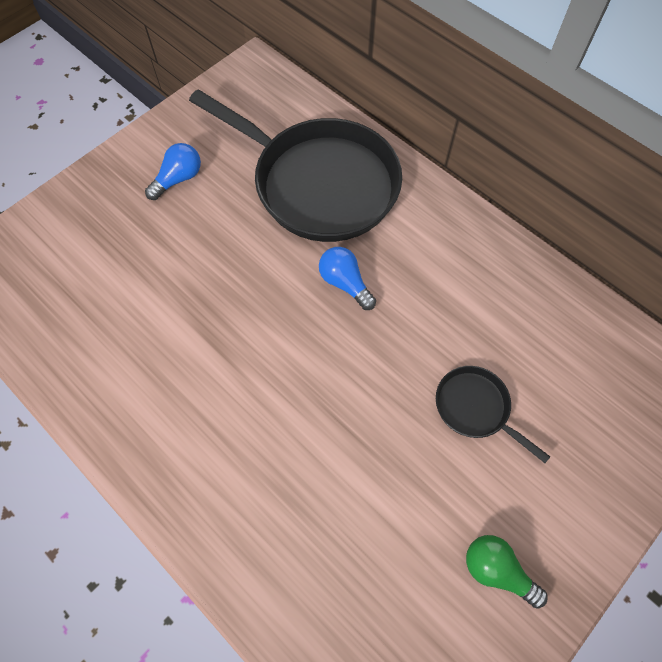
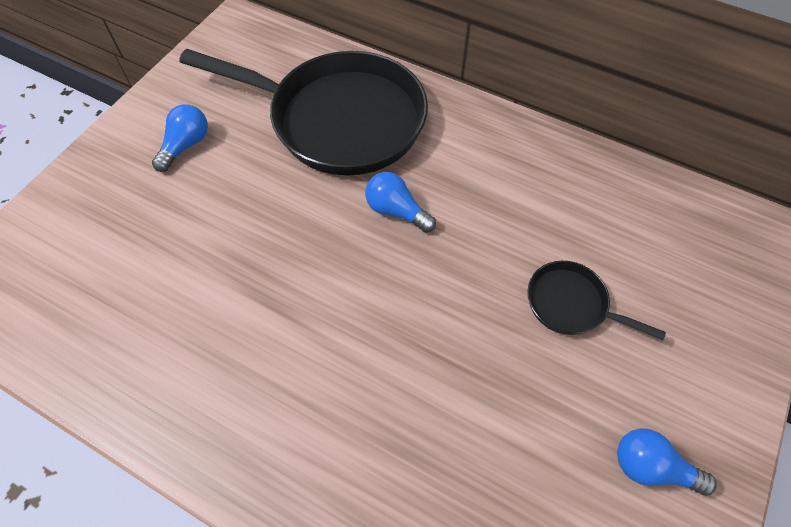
camera: 15 degrees left, 5 degrees down
green light bulb [466,535,548,608] -> blue light bulb [617,428,717,496]

